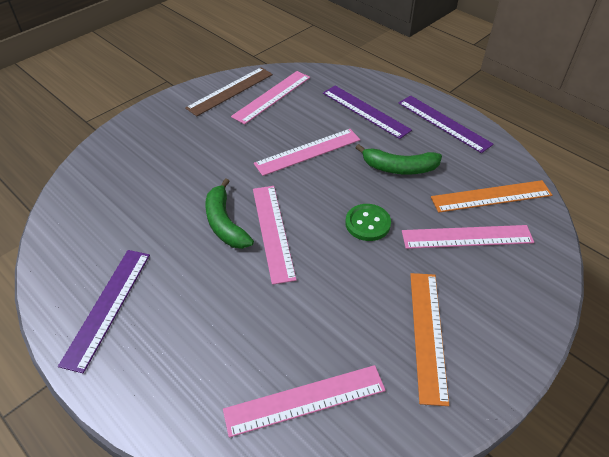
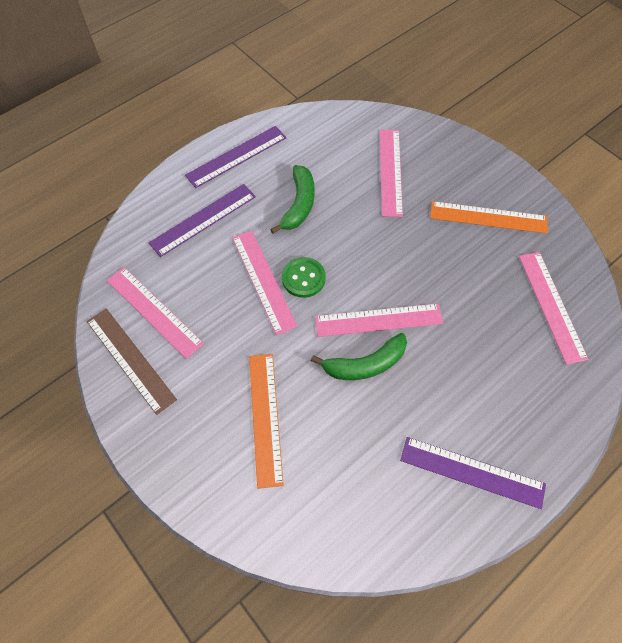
camera: 85 degrees left, 15 degrees up
green button [345,204,391,241] -> green button moved to [282,257,326,298]
orange ruler [431,180,552,213] -> orange ruler moved to [249,354,284,489]

